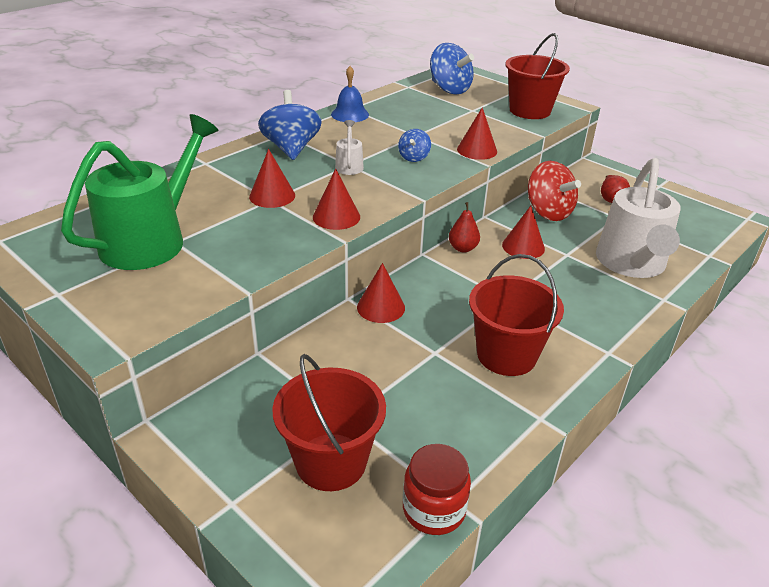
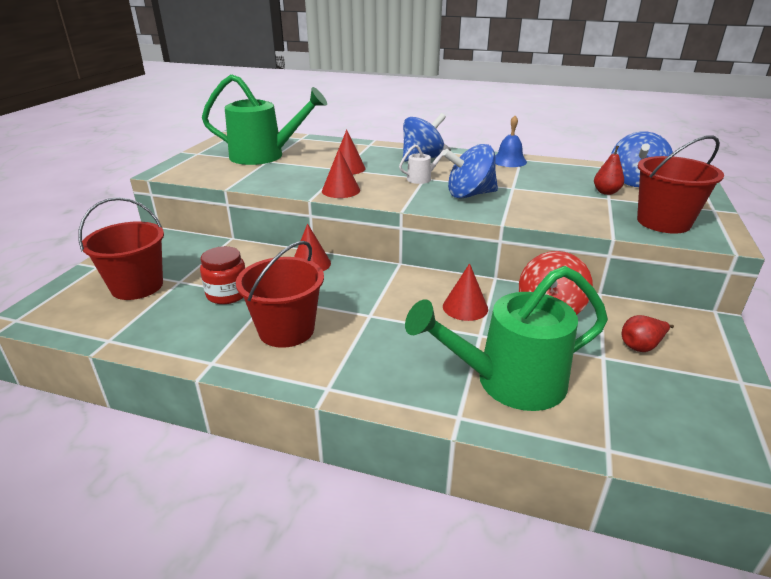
camera: 65 degrees right, 5 degrees down
blue spinning top [398,129,431,162] -> blue spinning top [442,144,498,199], size x1.90
red jar [403,444,471,535] -> red jar moved to [200,246,245,304]
red pear [449,202,480,253] -> red pear moved to [594,146,624,195]
red cone [457,107,497,160] -> none
white watering can [596,158,681,278] -> green watering can [405,266,608,411]

